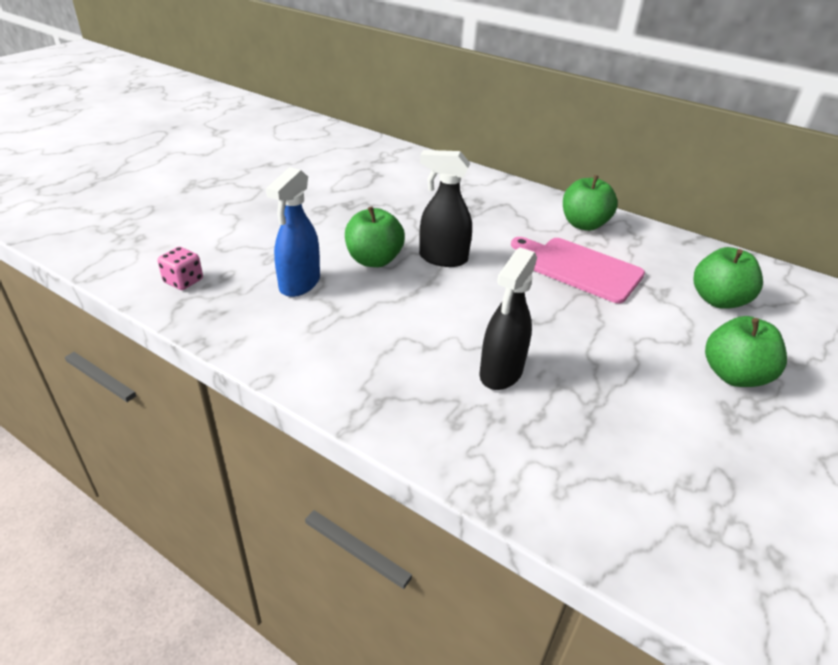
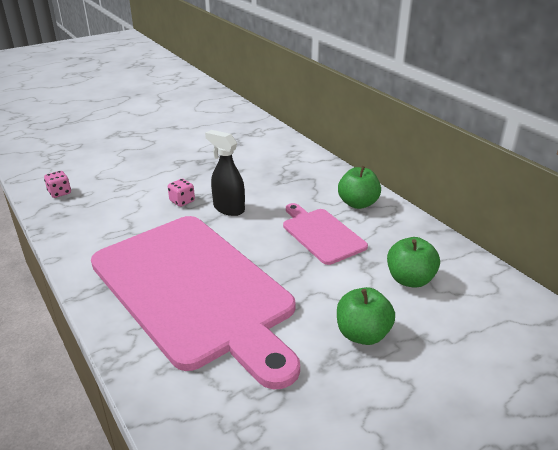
camera: 25 degrees right, 5 degrees down
blue spray bottle [266,167,320,297] -> none
green apple [345,207,405,267] -> pink dice [168,179,195,207]
black spray bottle [479,247,537,390] -> pink cutting board [91,216,300,390]

